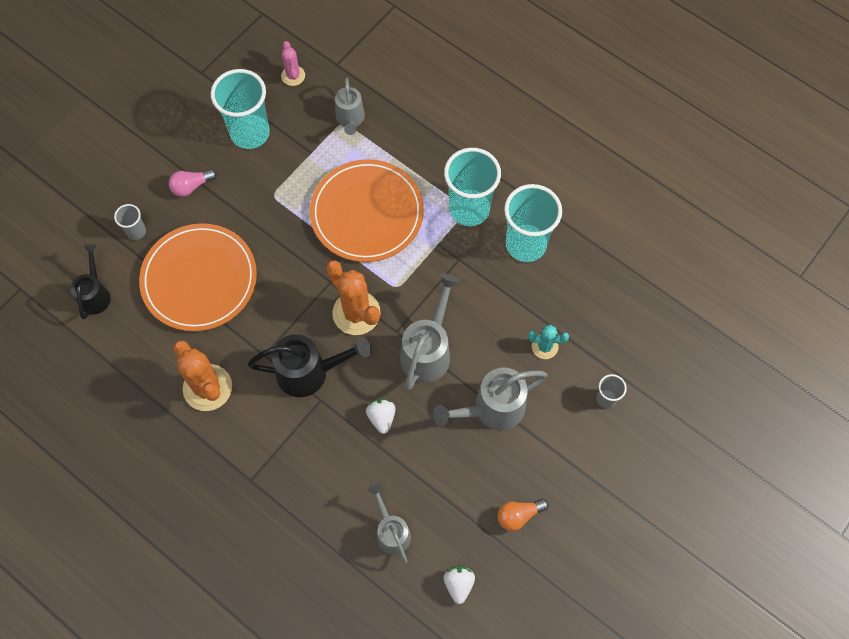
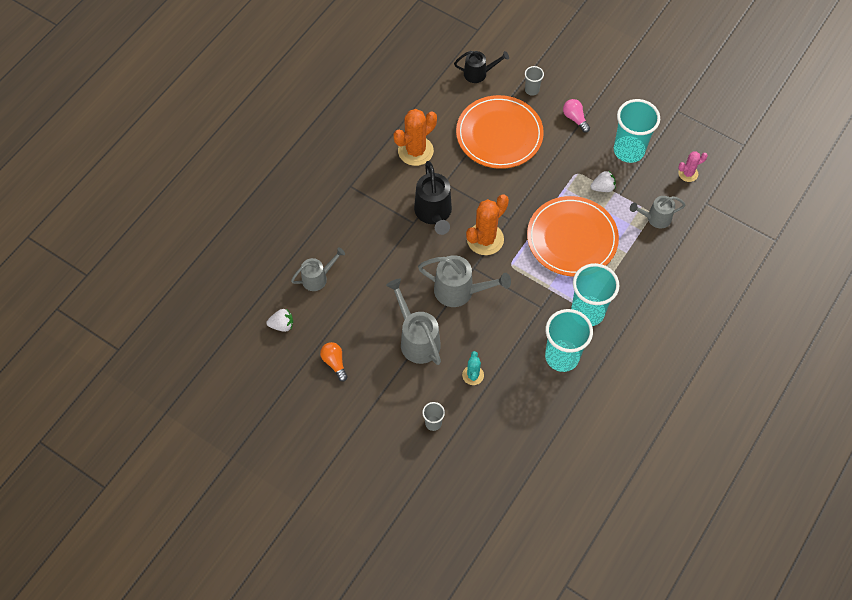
camera: 85 degrees right, 5 degrees down
white strawberry [366,399,396,434] -> white strawberry moved to [591,171,616,192]

